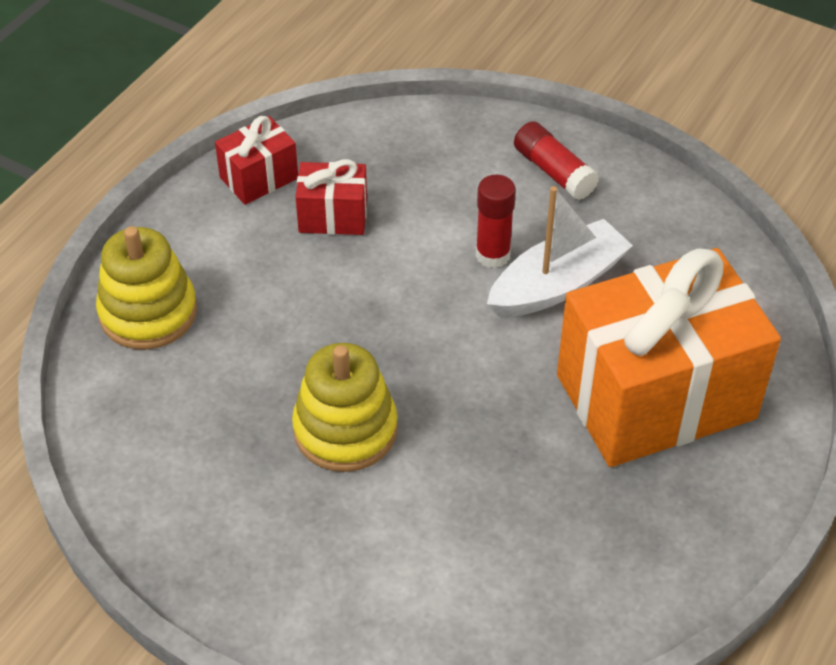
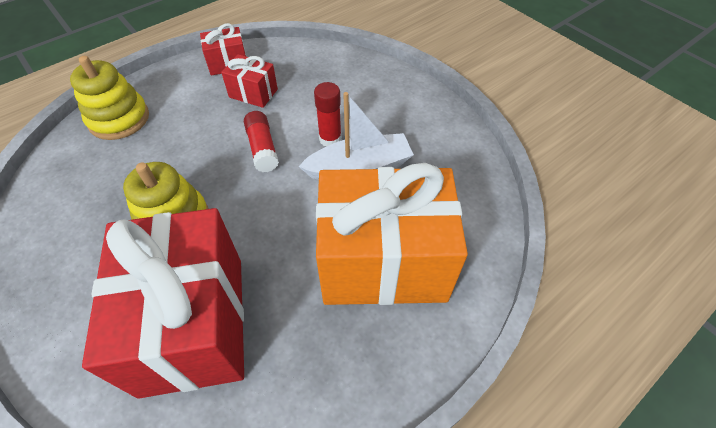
camera: 20 degrees right, 5 degrees up
red glue stick [514,121,599,200] -> red glue stick moved to [244,111,279,172]
none -> red gift [82,208,244,399]

